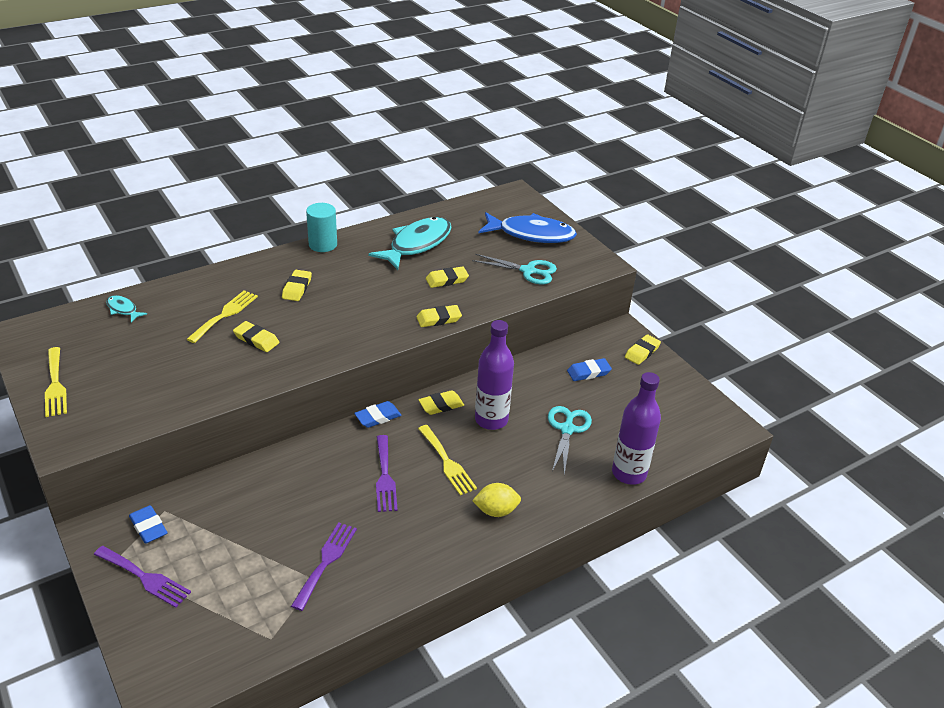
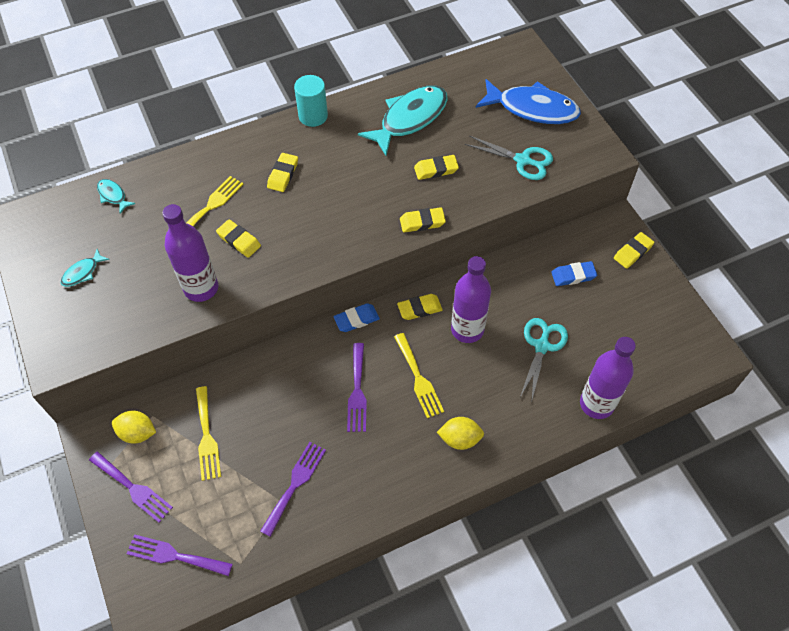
camera: 10 degrees right, 20 degrees up
yellow fork [45,347,67,417] -> yellow fork moved to [196,386,221,481]
blue eraser [129,505,168,544] -> yellow lemon [112,411,156,444]
none -> turquoise fish [61,249,110,287]
none -> purple fork [126,534,233,576]
none -> purple bottle [162,204,218,302]

